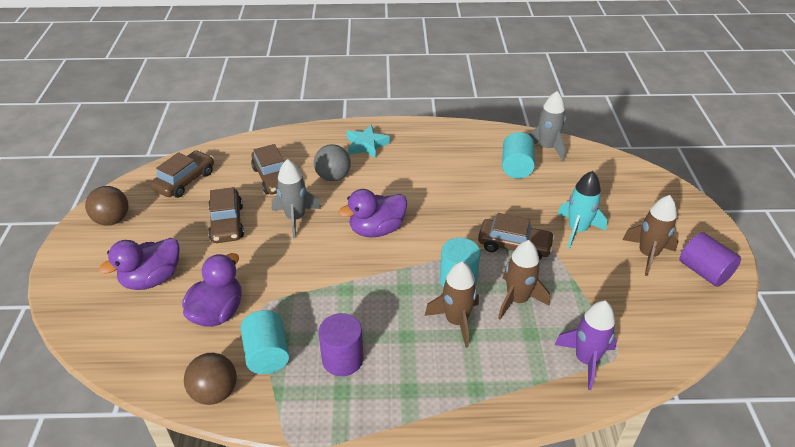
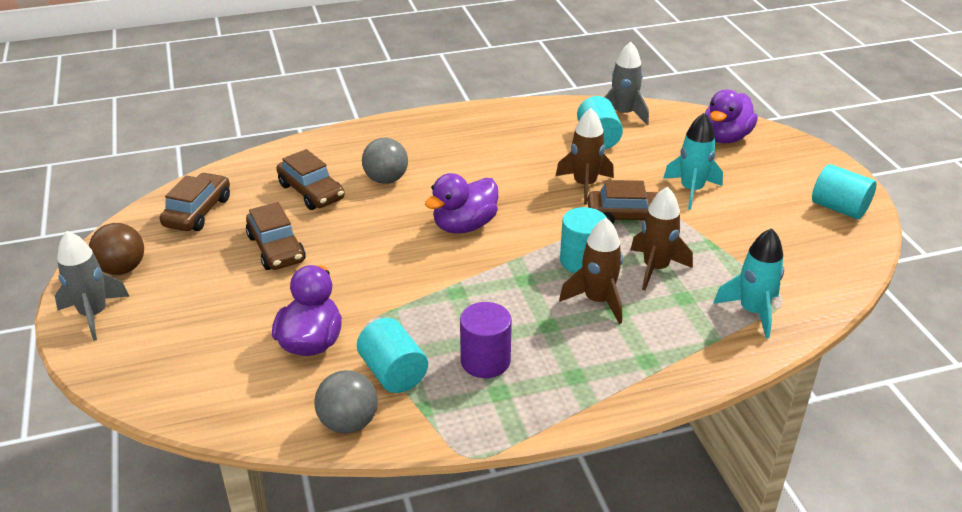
camera: 15 degrees left, 5 degrees down
purple duck [99,238,180,290] -> purple duck moved to [705,90,758,143]
brown ball [184,353,237,405] -> grey ball [314,370,378,434]
grey rocket [272,159,321,238] -> grey rocket moved to [55,231,130,341]
turquoise star [347,125,390,158] -> none
purple rocket [554,301,617,390] -> turquoise rocket [713,228,784,339]
brown rocket [622,195,678,276] -> brown rocket moved to [556,108,614,205]
purple cylinder [680,232,741,287] -> turquoise cylinder [812,164,877,219]

